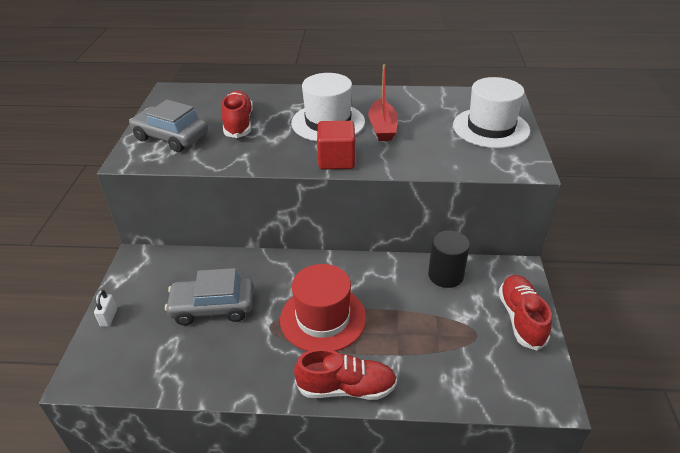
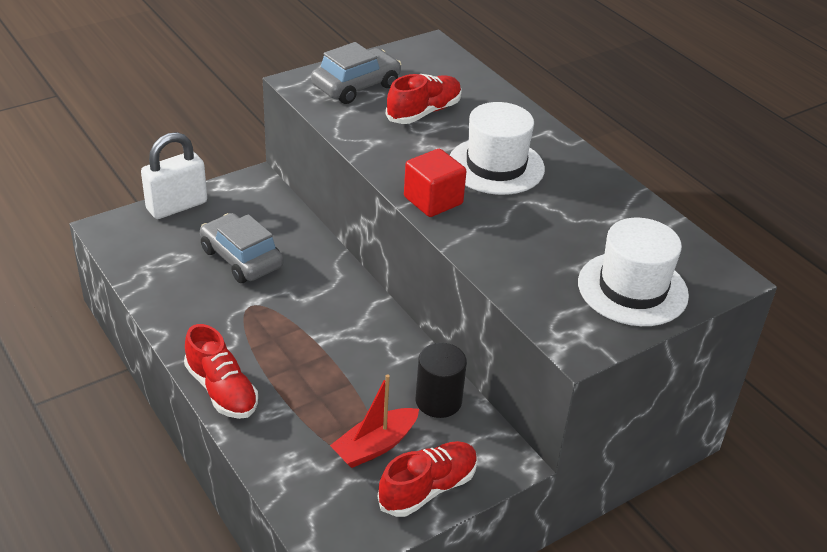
camera: 50 degrees right, 0 degrees up
white padlock [94,289,117,327] -> white padlock [141,132,207,219], size x2.26
grey car [129,100,208,152] -> grey car turned 60 degrees clockwise [311,42,401,104]
red hat [280,264,366,351] -> none
red boat [368,64,398,141] -> red boat moved to [330,374,419,468]

